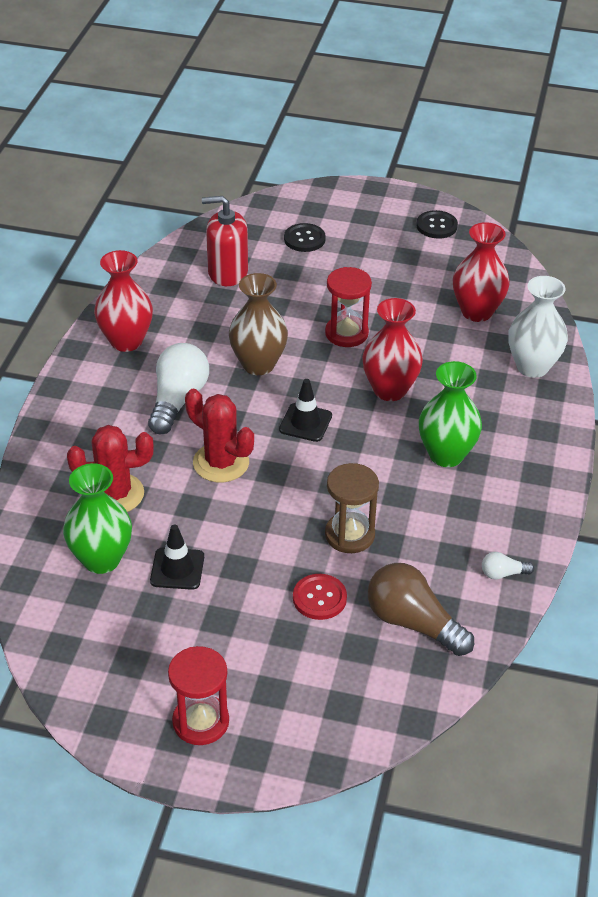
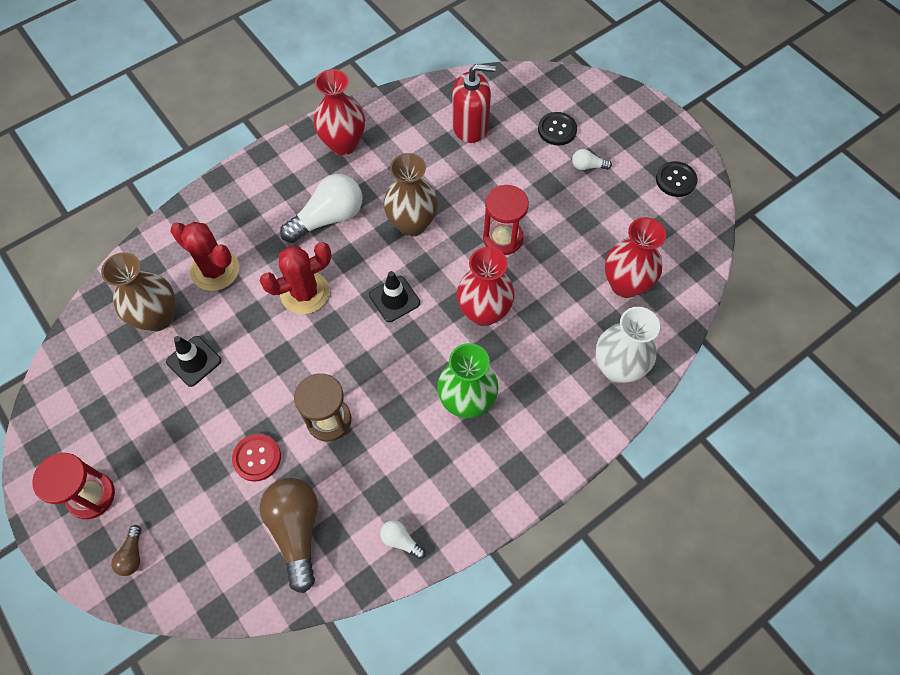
camera: 40 degrees right, 20 degrees up
green vase [63,463,132,574] -> brown vase [101,252,175,331]
red cactus [185,389,254,482] -> red cactus turned 75 degrees clockwise [259,242,331,314]
red soap dispenser [202,196,248,286] -> red soap dispenser turned 135 degrees clockwise [452,64,496,143]
none -> brown light bulb [111,525,141,576]
none -> white light bulb [572,149,612,170]

